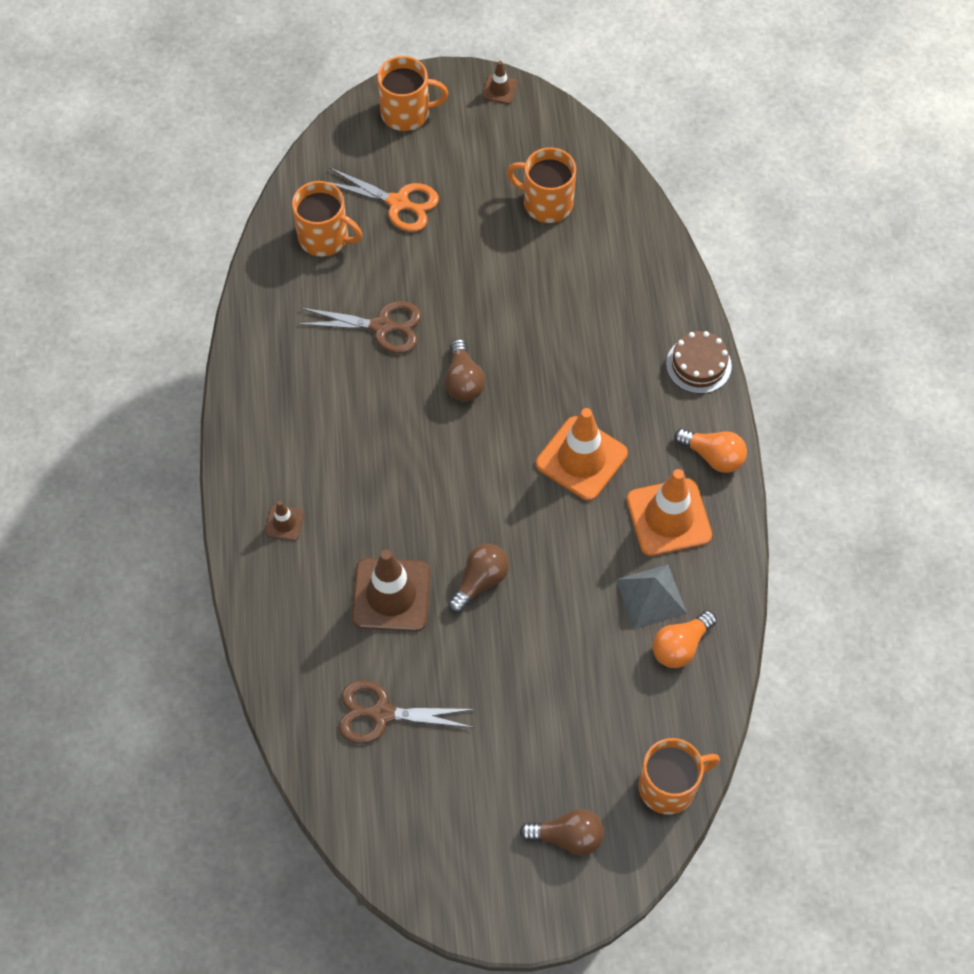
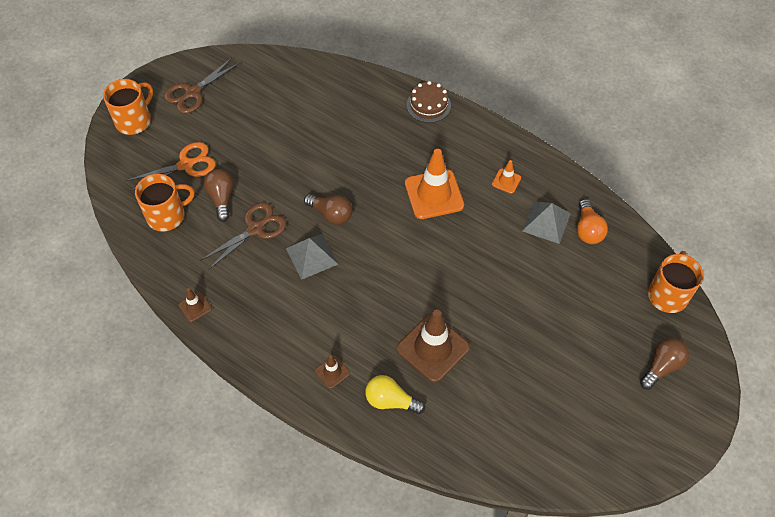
camera: 50 degrees left, 5 degrees down
brown scissors [338,680,475,743] -> brown scissors moved to [164,58,240,114]
brown light bulb [448,544,509,613] -> brown light bulb moved to [204,169,234,222]
brown traffic cone [482,61,518,104] -> brown traffic cone moved to [179,288,212,322]
orange mug [507,147,576,223] -> none
orange traffic cone [627,469,712,556] -> orange traffic cone [492,160,521,194], size x0.47
orange light bulb [674,428,747,473] -> none
none -> grey pyramid [286,234,338,280]
none -> yellow light bulb [365,375,425,414]

